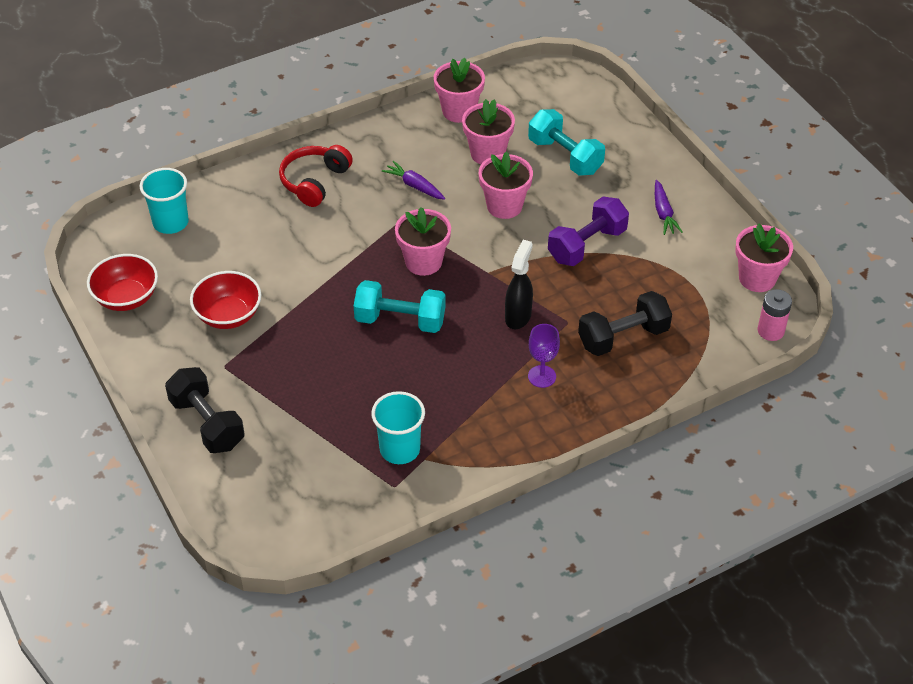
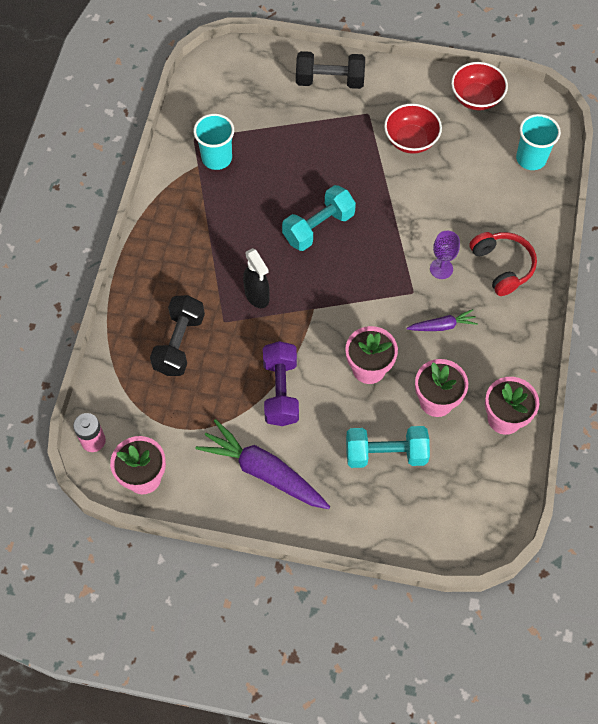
camera: 130 degrees right, 15 degrees up
pink flower pot [395,207,451,276] -> none
purple goblet [528,324,560,388] -> purple goblet moved to [430,231,460,279]
purple carrot [655,180,683,235] -> purple carrot [195,419,330,509], size x1.95

